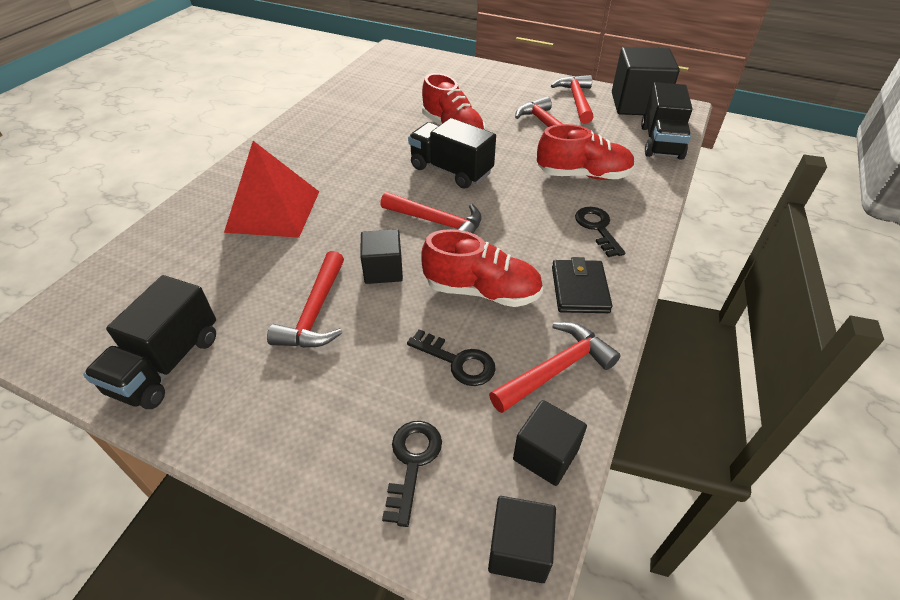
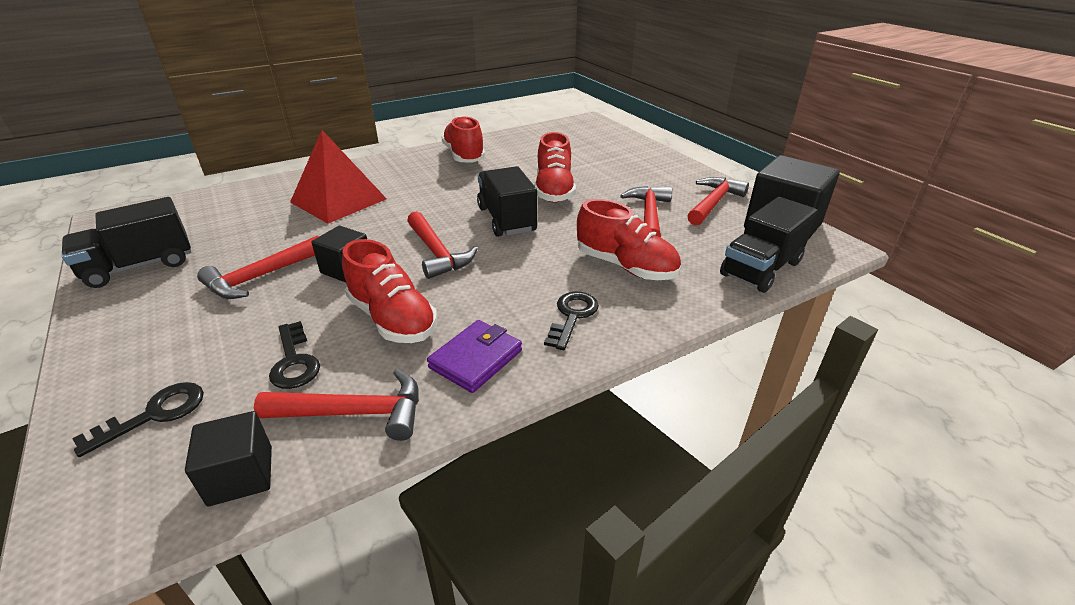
camera: 35 degrees right, 10 degrees down
black cube [488,496,556,583] -> none
black wallet [552,257,612,313] -> purple wallet [427,320,522,393]
none -> red shoe [441,116,485,163]

